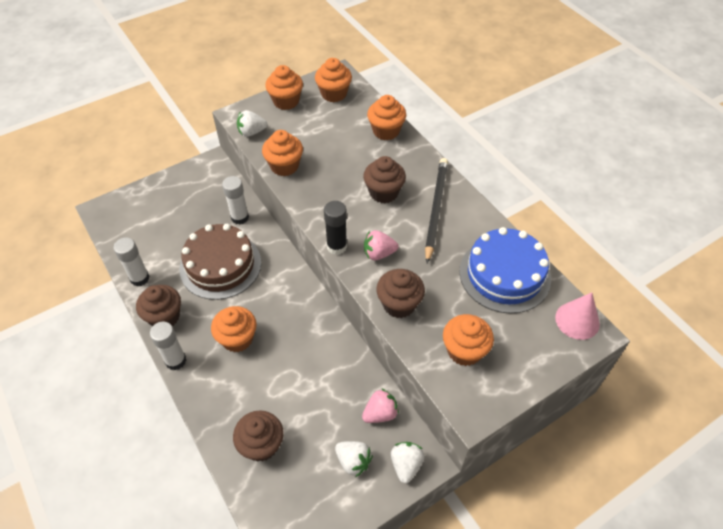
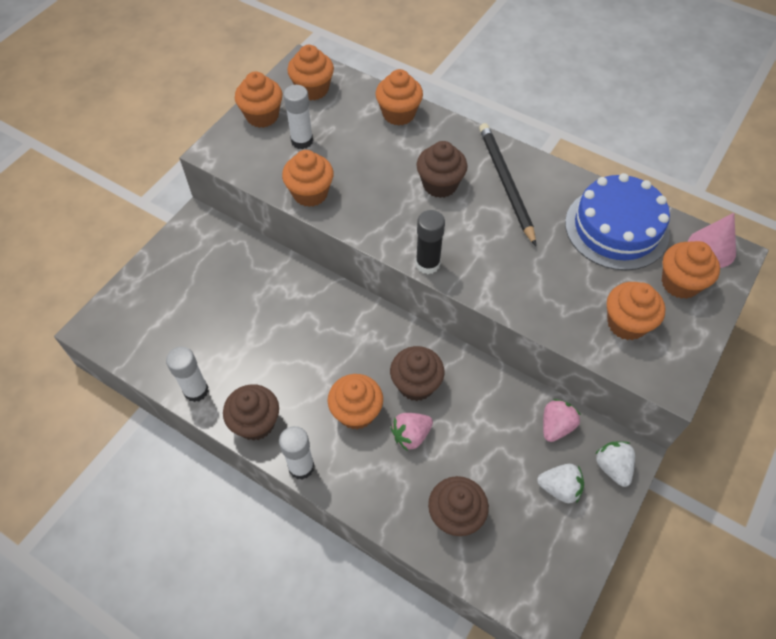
camera: 25 degrees left, 5 degrees up
brown cake [180,224,261,300] -> none
white glue stick [222,176,249,225] -> white glue stick moved to [283,85,313,149]
white strawberry [237,110,267,137] -> none
pink strawberry [364,230,399,260] -> pink strawberry moved to [391,413,433,451]
brown cupcake [376,269,425,318] -> brown cupcake moved to [390,346,445,401]
none -> orange cupcake [662,241,720,299]

